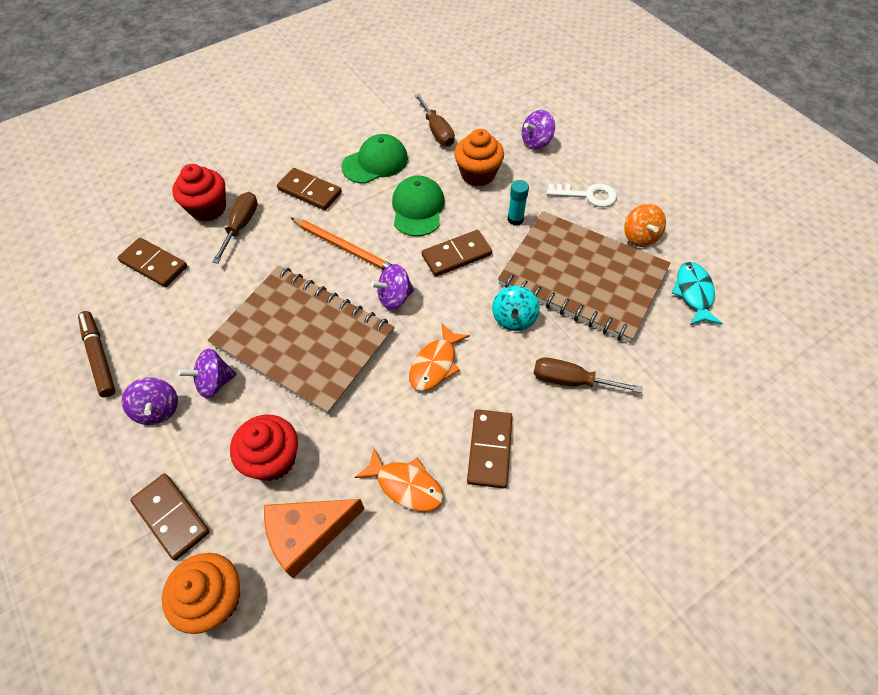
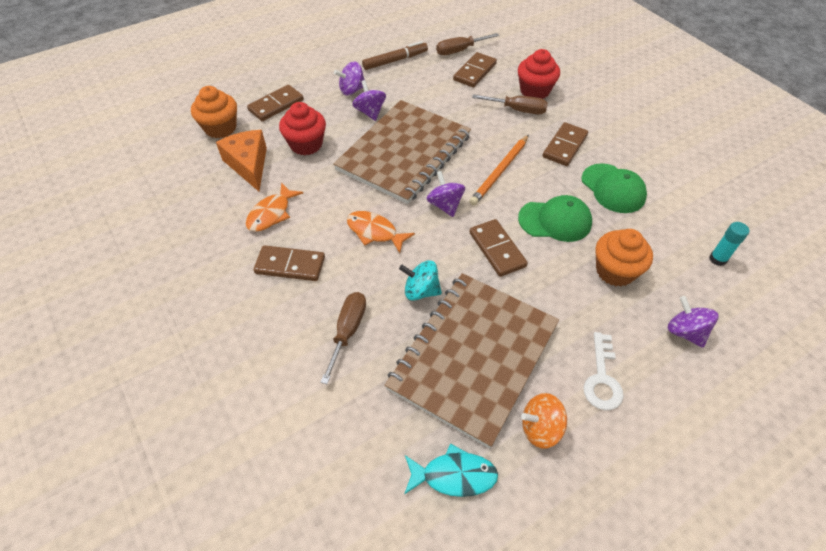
camera: 90 degrees right, 5 degrees down
brown screwdriver [415,93,455,146] -> brown screwdriver moved to [436,33,499,55]
turquoise glue stick [508,180,529,226] -> turquoise glue stick moved to [709,222,749,266]

